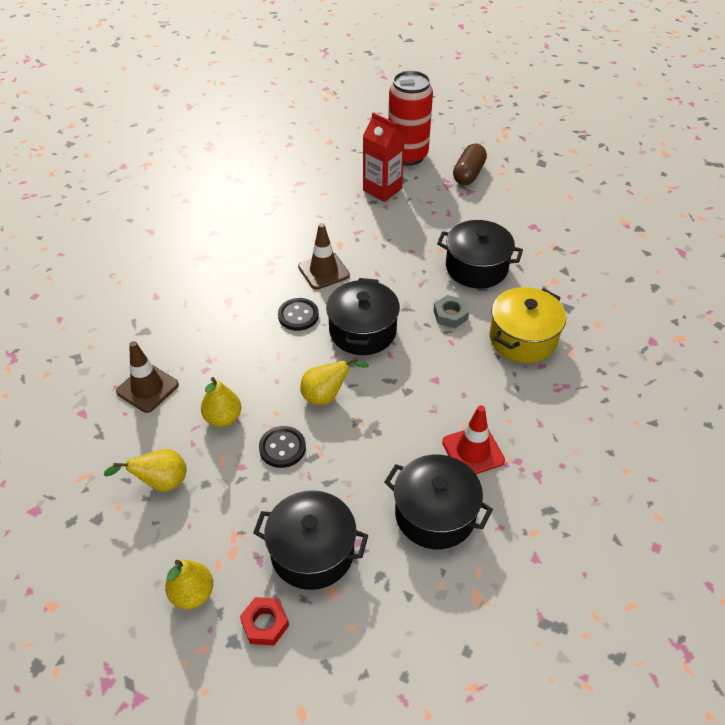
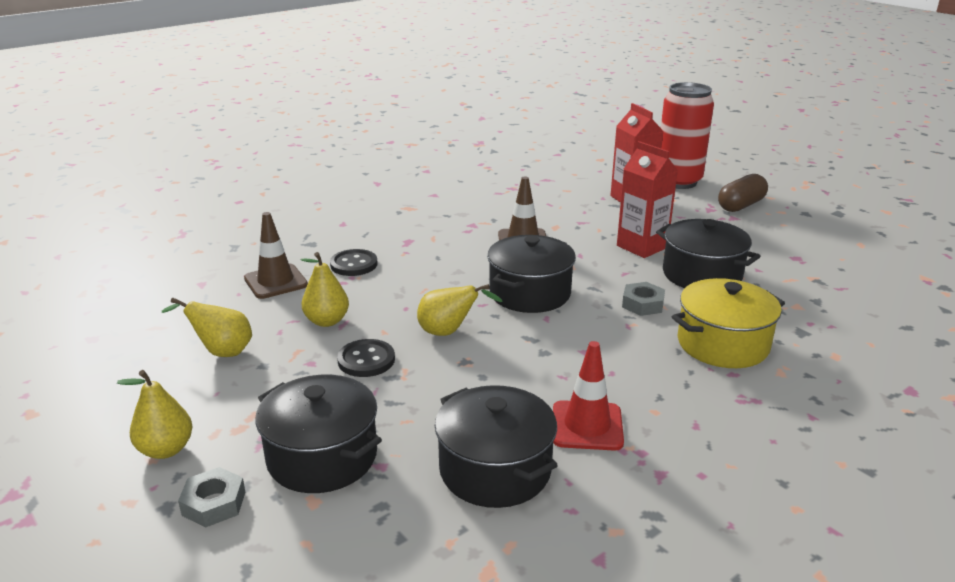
camera: 25 degrees right, 20 degrees down
red nut [240,597,289,646] -> grey nut [178,467,245,528]
black button [278,298,319,331] -> black button moved to [330,249,378,276]
none -> red carton [617,141,678,258]

